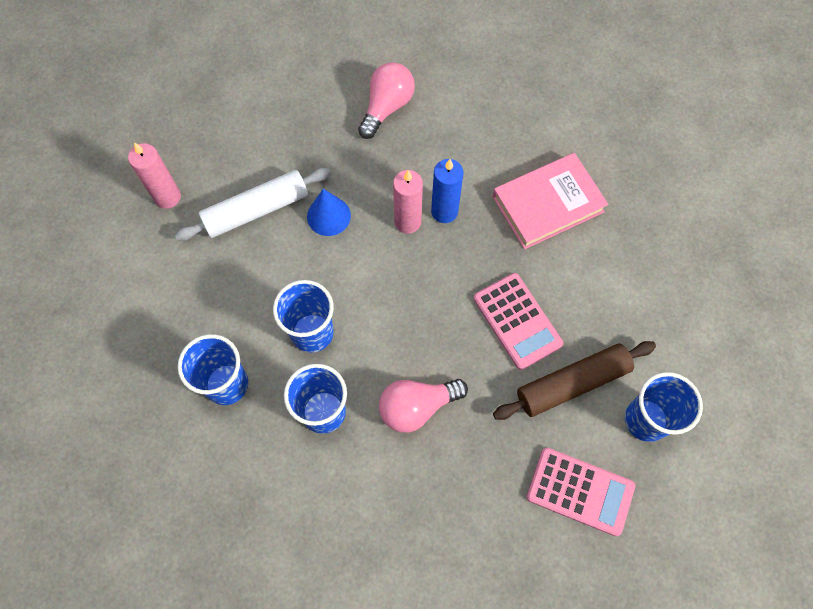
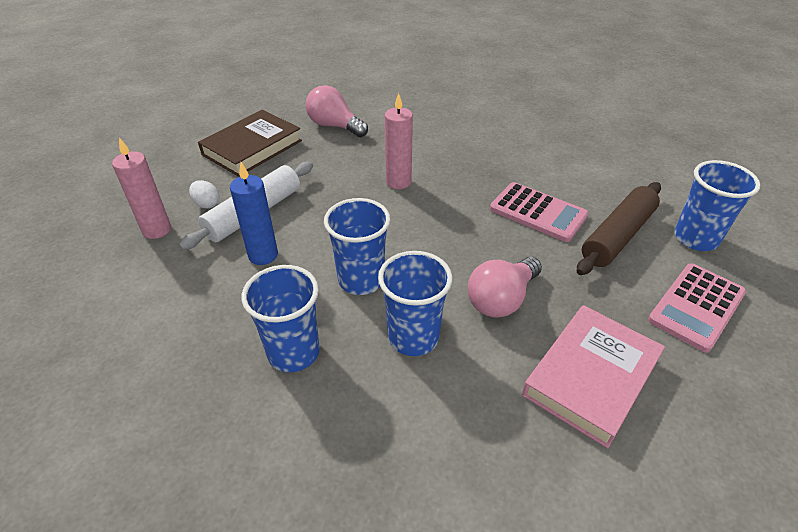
camera: 25 degrees left, 25 degrees down
blue cone [307,189,351,236] -> none
pink light bulb [358,62,415,139] -> pink light bulb turned 60 degrees counterclockwise [306,85,368,137]
blue candle [431,159,463,223] -> blue candle moved to [230,162,278,265]
pink book [493,153,609,250] -> pink book moved to [522,305,665,448]
pink calculator [526,448,635,536] -> pink calculator turned 135 degrees clockwise [648,263,746,353]
none -> white egg [189,180,220,208]
none -> brown book [198,110,302,177]

